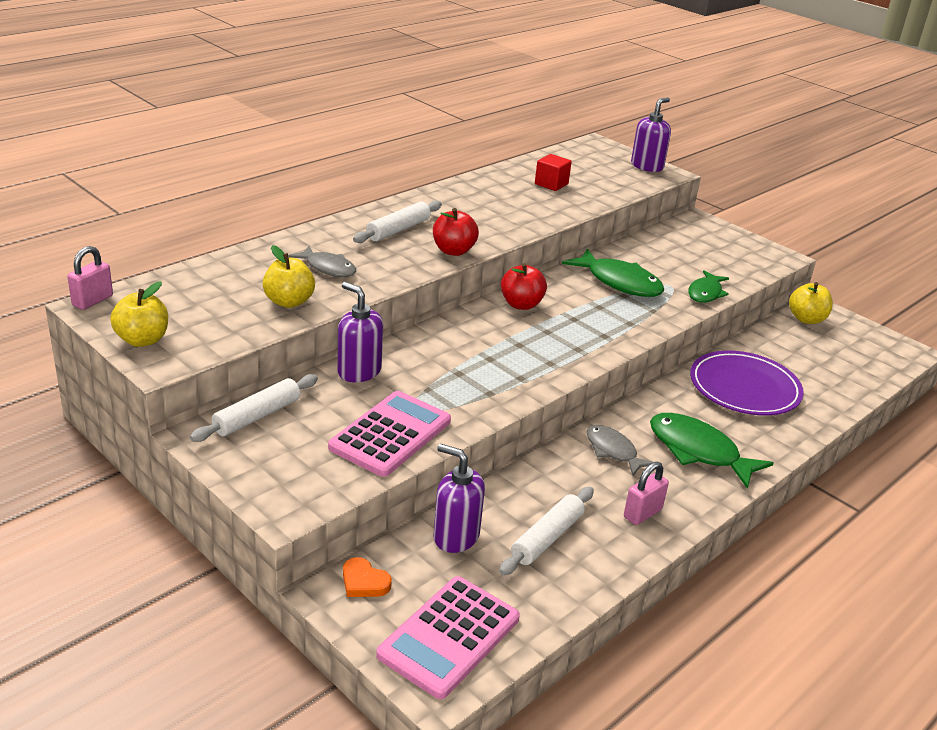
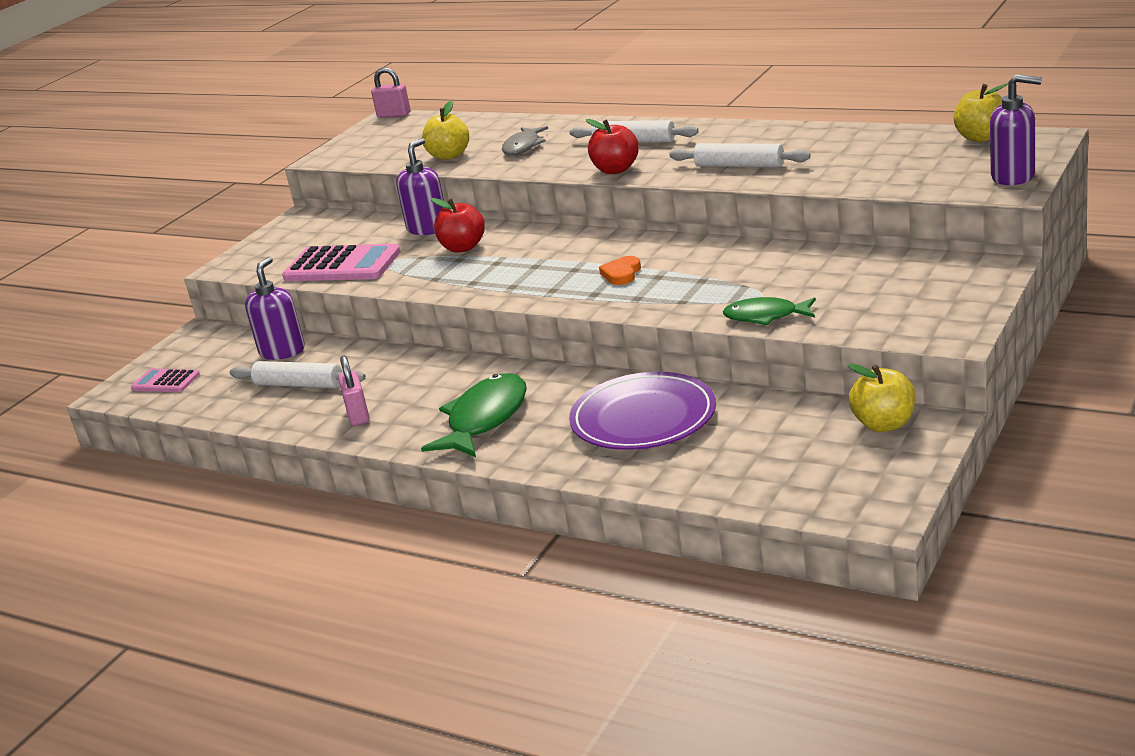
camera: 80 degrees right, 5 degrees down
yellow apple [110,281,168,347] -> yellow apple moved to [953,83,1008,142]
white rolling pin [190,374,318,442] -> white rolling pin moved to [669,143,810,167]
orange heart [343,557,392,597] -> orange heart moved to [599,256,641,285]
pink calculator [376,576,520,699] -> pink calculator [131,369,200,392], size x0.55
red apple [501,263,547,310] -> red apple moved to [431,198,485,253]
red cube [535,154,572,191] -> none
green fish [562,248,664,297] -> none
grey fish [587,425,653,476] -> none
pink padlock [624,462,669,525] -> pink padlock turned 45 degrees clockwise [338,356,370,426]

